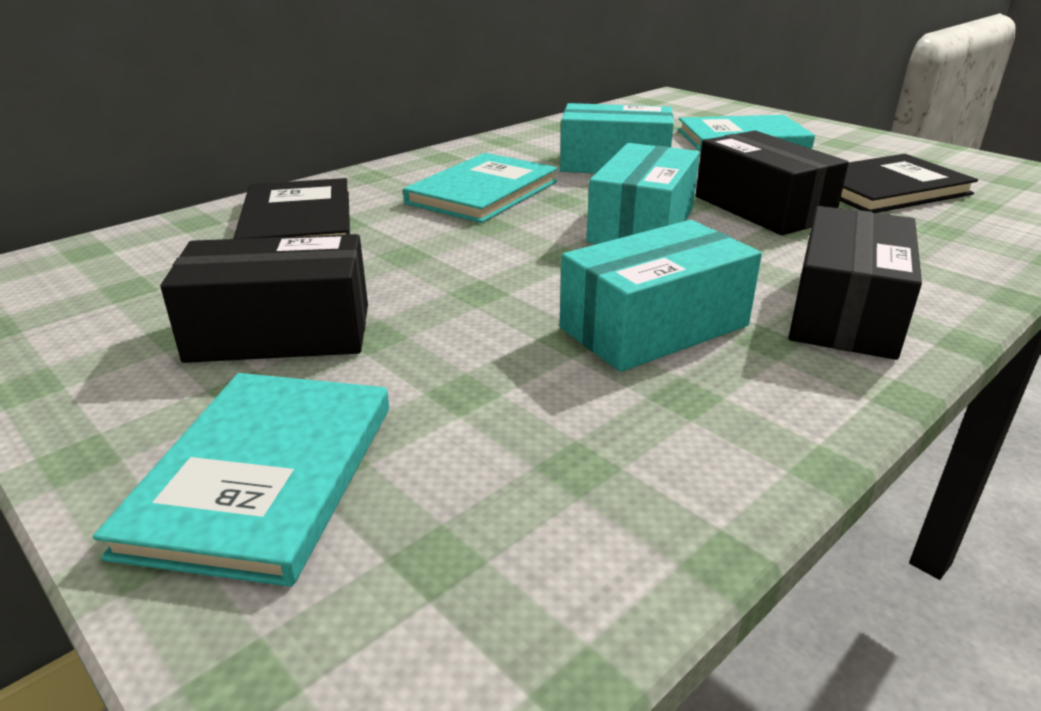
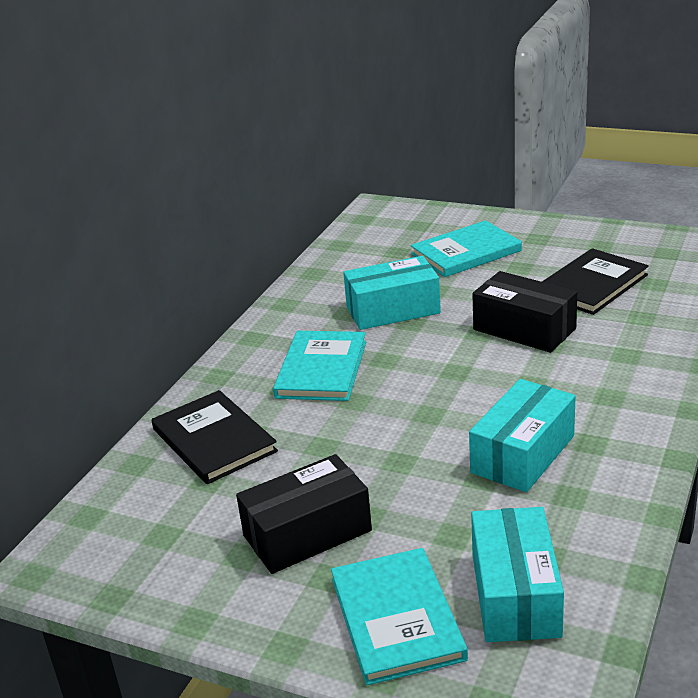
camera: 20 degrees left, 0 degrees up
turquoise box [586,143,700,244] -> turquoise box moved to [471,507,564,642]
black box [789,206,922,360] -> none

